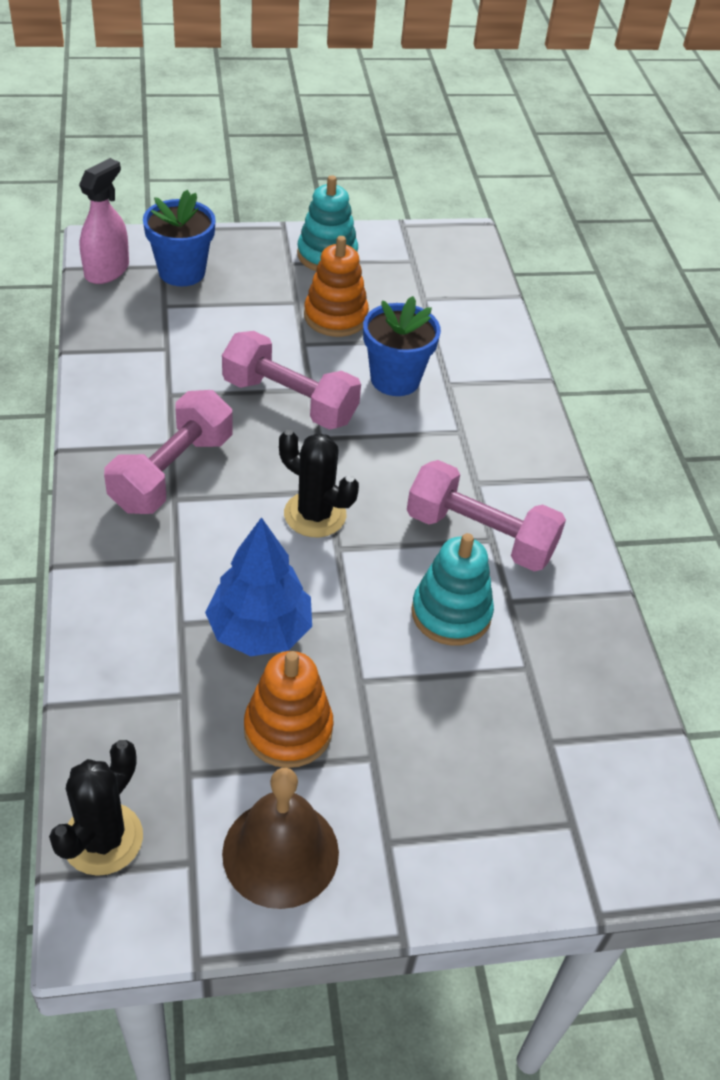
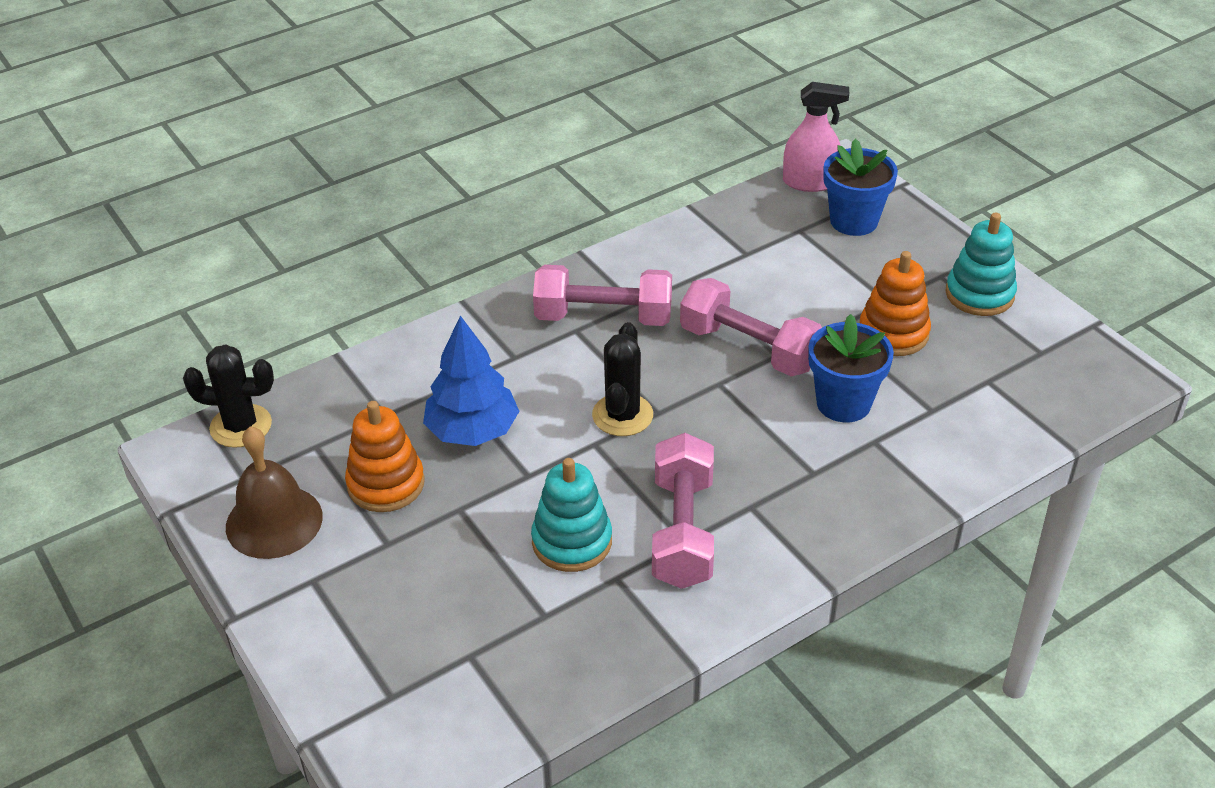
camera: 70 degrees right, 5 degrees down
pink dumbbell [222,331,361,430] -> pink dumbbell turned 60 degrees counterclockwise [680,278,822,376]

